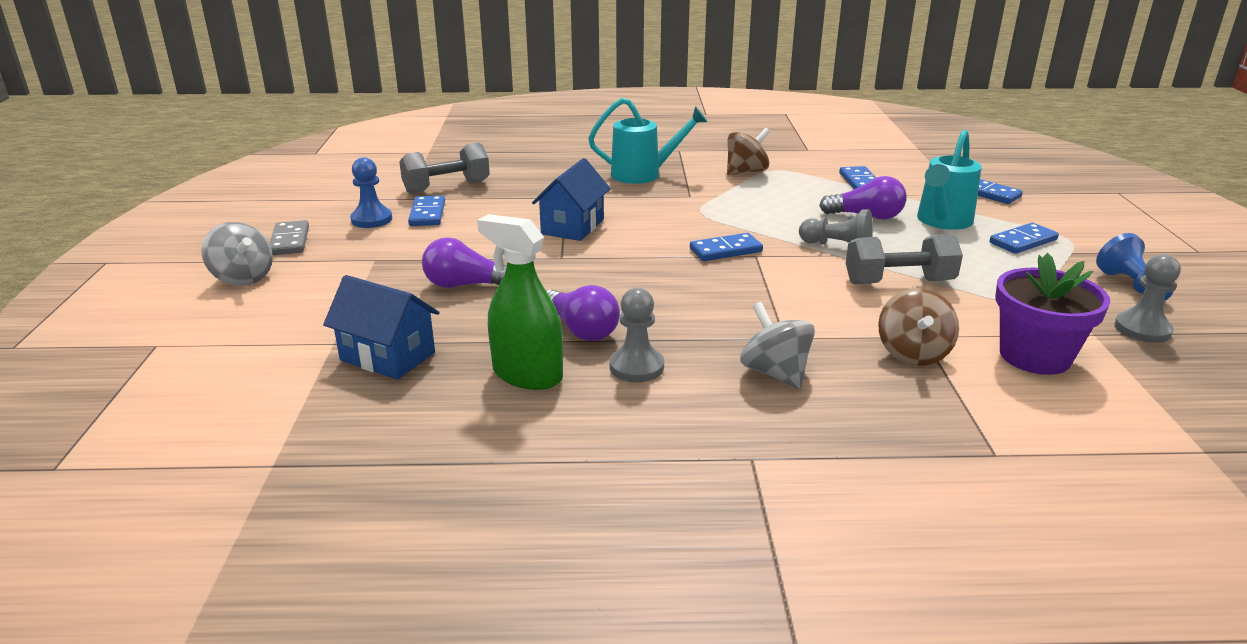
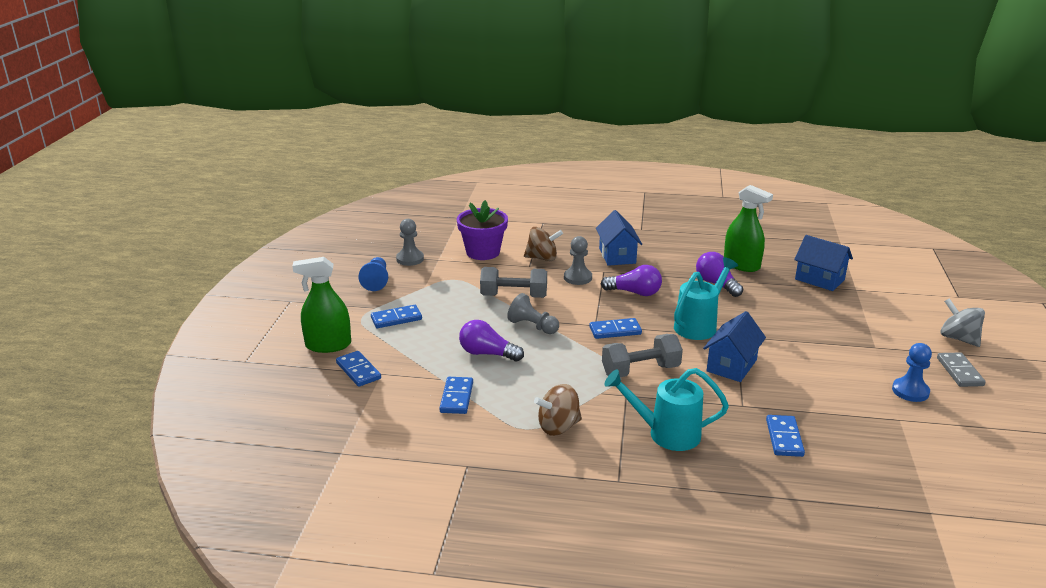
camera: 170 degrees left, 0 degrees up
grey dumbbell [399,142,490,194] -> grey dumbbell moved to [602,334,683,377]
blue domino [408,195,445,226] -> blue domino moved to [766,415,805,457]
purple light bulb [422,237,507,288] -> purple light bulb moved to [601,265,662,296]
grey pawn [609,288,664,382] -> grey pawn moved to [564,236,592,285]
grey spinning top [740,302,815,389] -> blue house [596,210,642,266]
brown spinning top [878,288,959,366] -> brown spinning top turned 75 degrees clockwise [524,227,563,261]
turquoise watering can [917,130,982,230] -> turquoise watering can moved to [674,257,738,340]
none -> green spray bottle [292,257,351,353]

